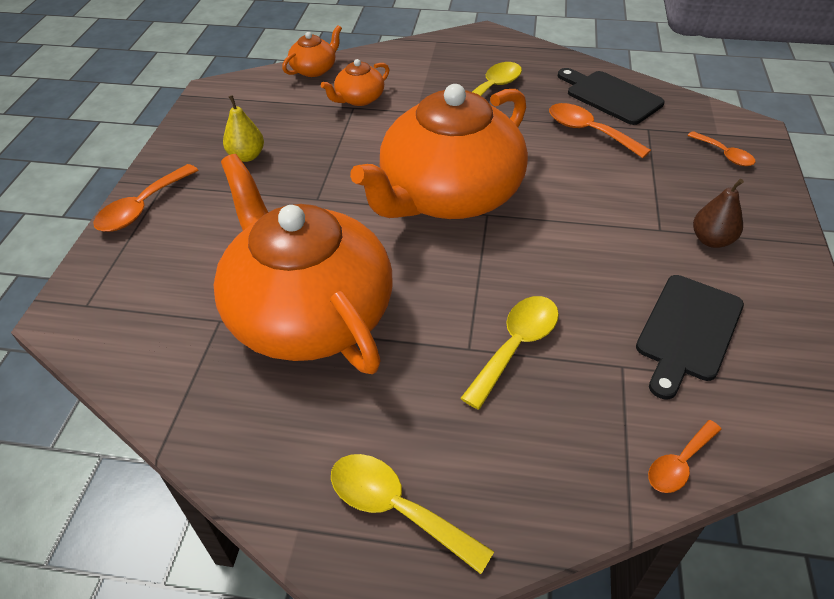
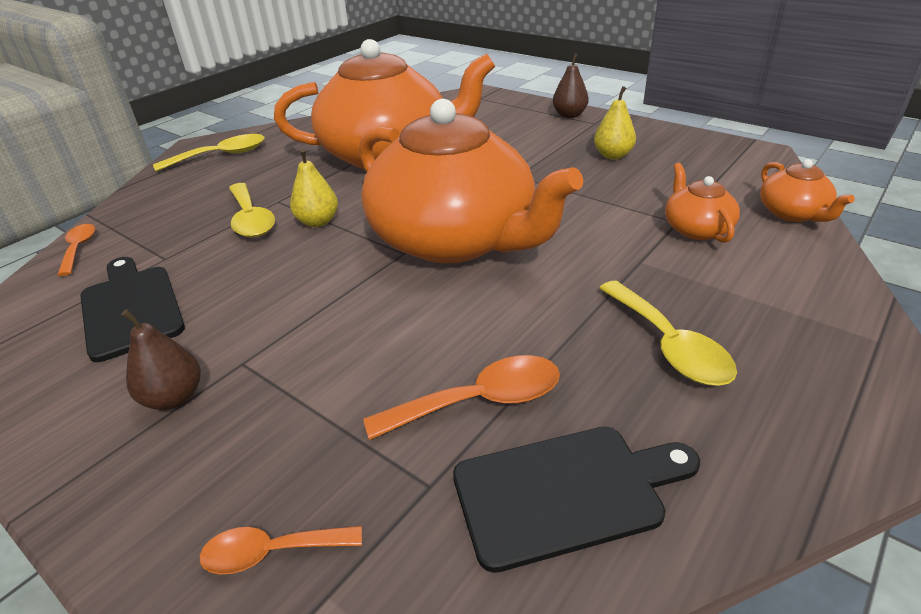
camera: 120 degrees right, 10 degrees down
orange spoon [93,164,198,232] -> brown pear [553,53,589,118]
orange teapot [350,84,528,219] -> orange teapot turned 150 degrees clockwise [359,99,584,264]
none -> yellow pear [290,149,338,227]

